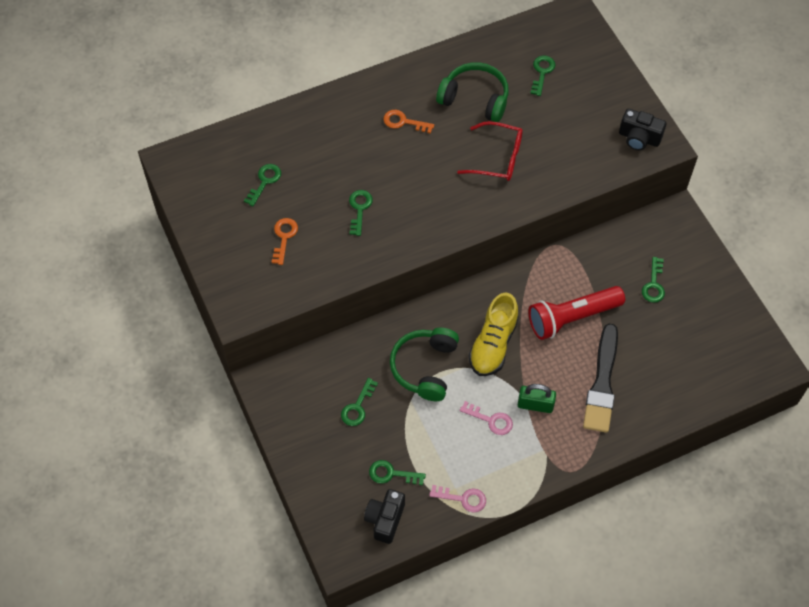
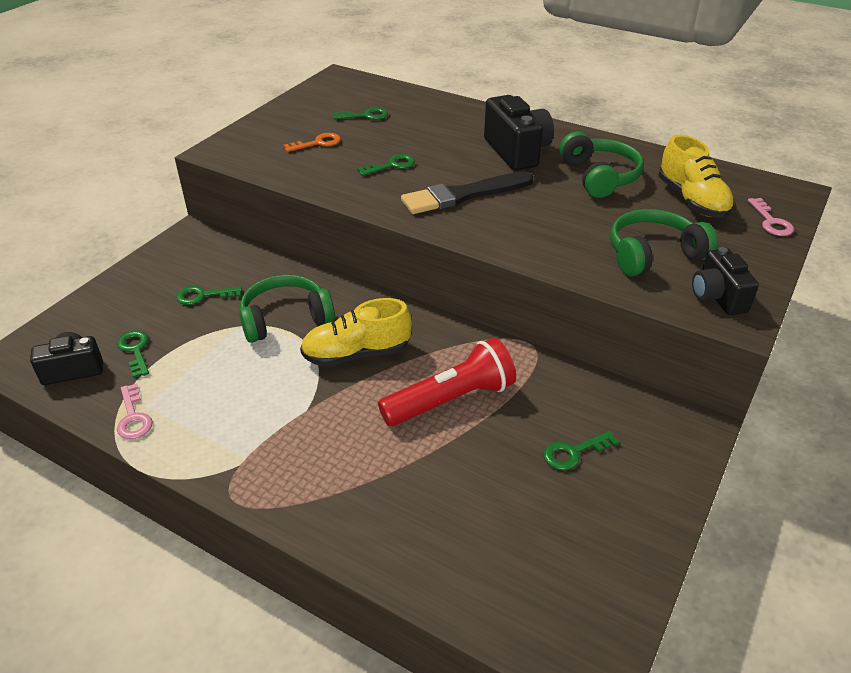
camera: 55 degrees right, 20 degrees down
orange key [383,110,434,134] -> black camera [484,95,554,171]
red glasses [457,121,523,181] -> none
pink key [460,401,513,435] -> pink key moved to [748,198,794,236]
green padlock [518,384,556,413] -> none
red flashlight [528,286,625,340] -> red flashlight turned 120 degrees clockwise [378,338,516,426]
green key [530,56,555,96] -> yellow shoe [658,135,734,218]
black brush [583,324,618,433] -> black brush moved to [401,171,534,214]
none -> green headphones [610,209,718,276]

